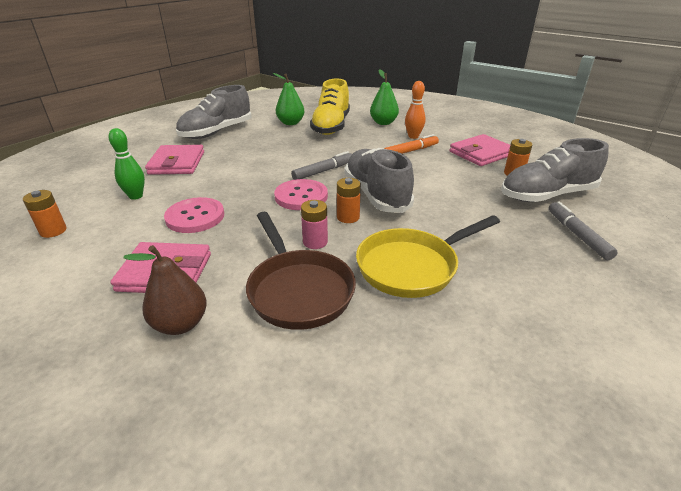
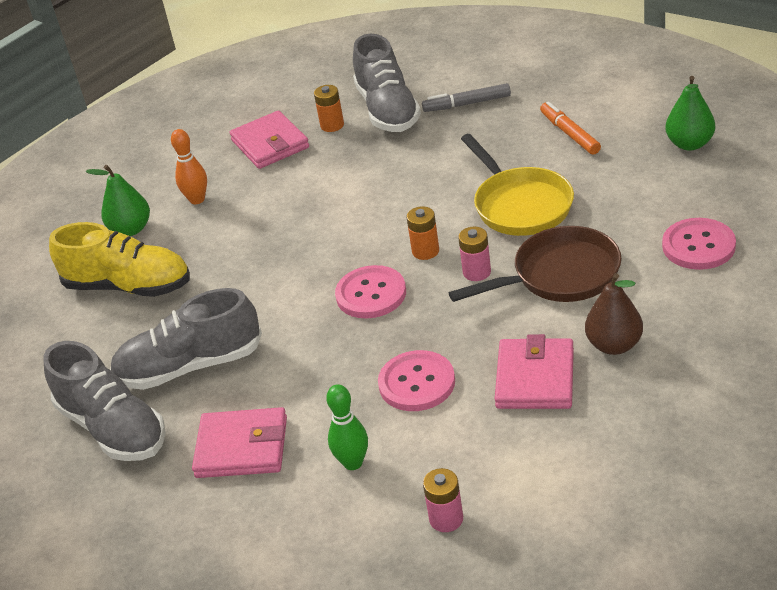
camera: 80 degrees left, 5 degrees up
orange battery [23,190,67,238] -> pink battery [423,468,463,532]
green pear [273,73,304,125] -> green pear moved to [665,76,715,151]
grey marker [291,151,352,180] -> none
grey shoe [345,148,414,213] -> grey shoe moved to [110,288,262,390]
orange marker [384,134,439,154] -> orange marker moved to [540,101,601,155]
none -> pink button [662,218,736,270]

